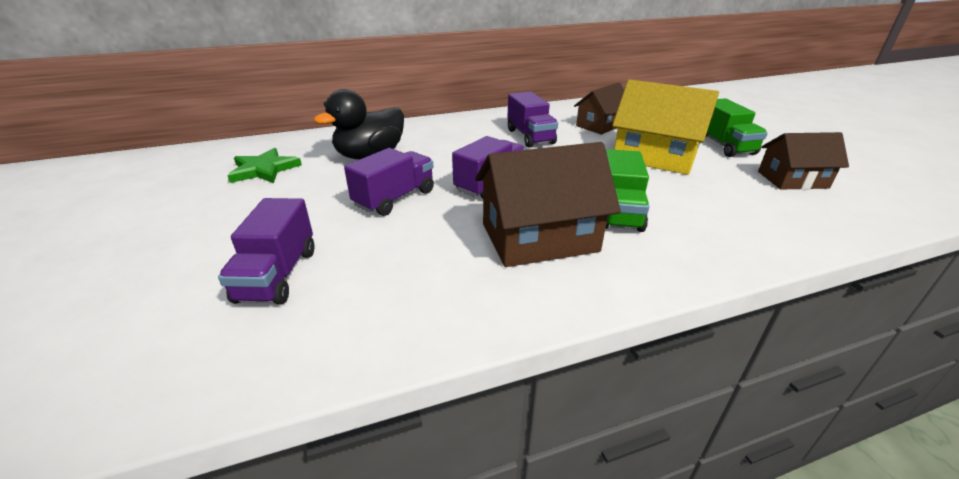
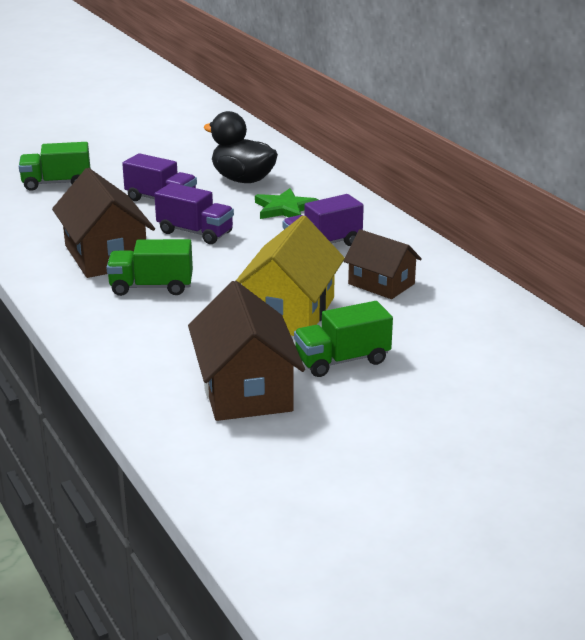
camera: 80 degrees right, 5 degrees down
purple truck [218,198,314,305] -> green truck [19,142,90,191]
green star [227,148,302,183] -> green star moved to [255,188,319,219]
brown house [758,132,849,190] -> brown house [188,281,305,421], size x1.58

